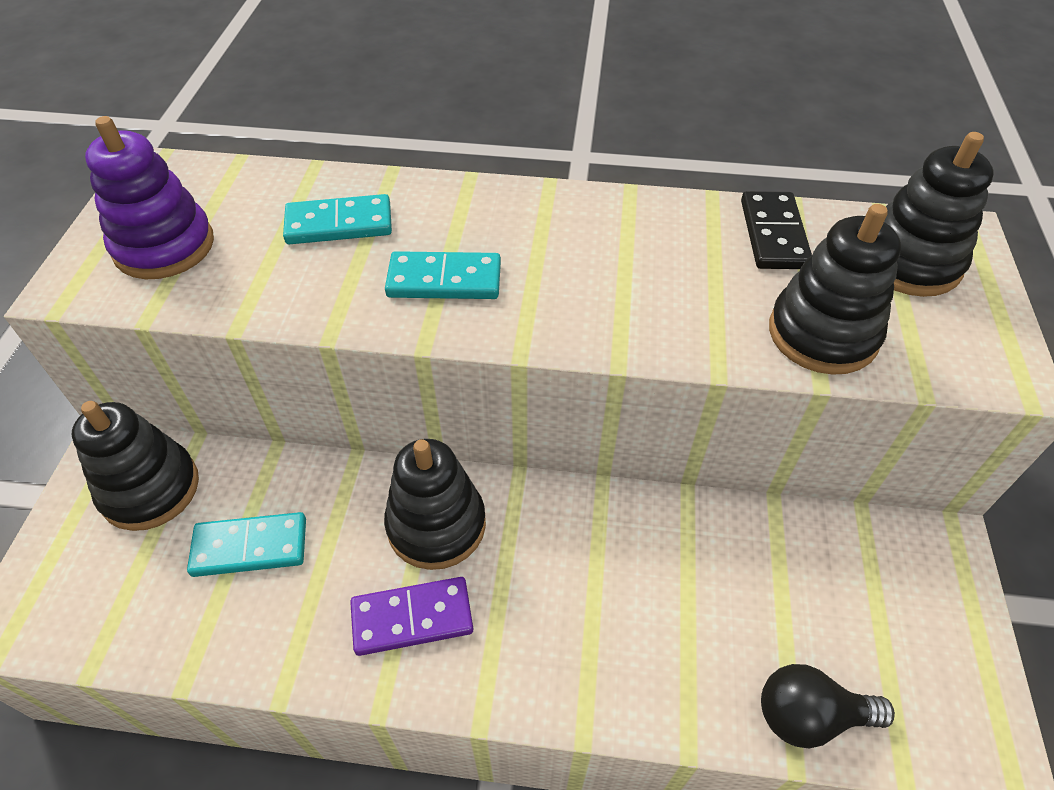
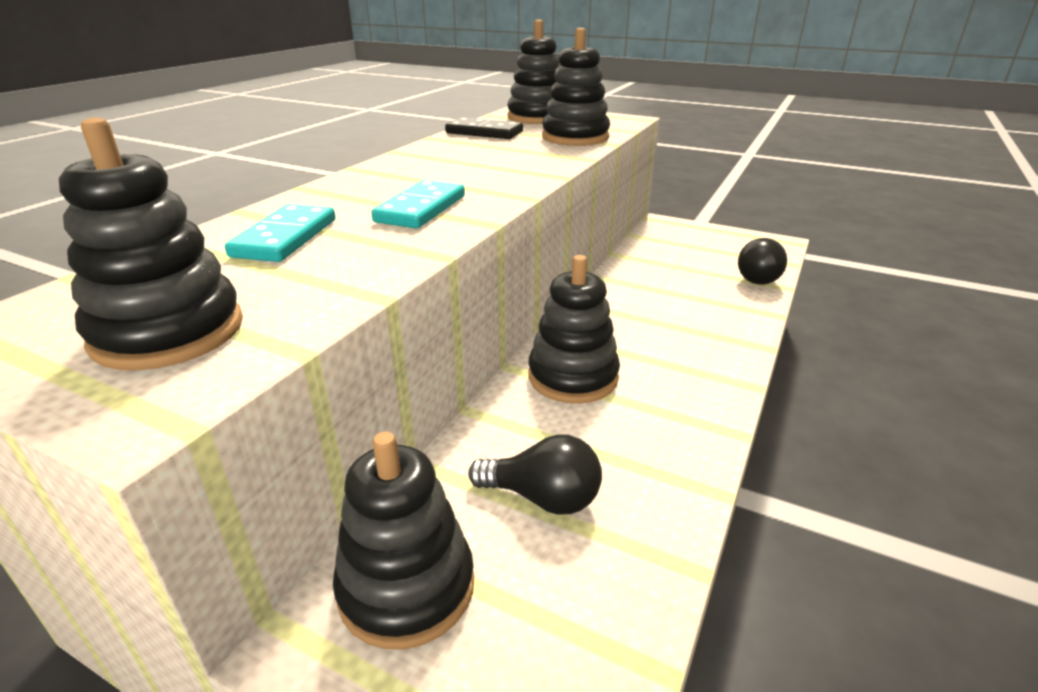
camera: 70 degrees left, 20 degrees down
purple stacking toy [85,116,214,279] -> black stacking toy [59,118,243,370]
turquoise domino [187,512,306,577] -> black light bulb [468,434,602,514]
purple domino [350,577,473,656] -> none

